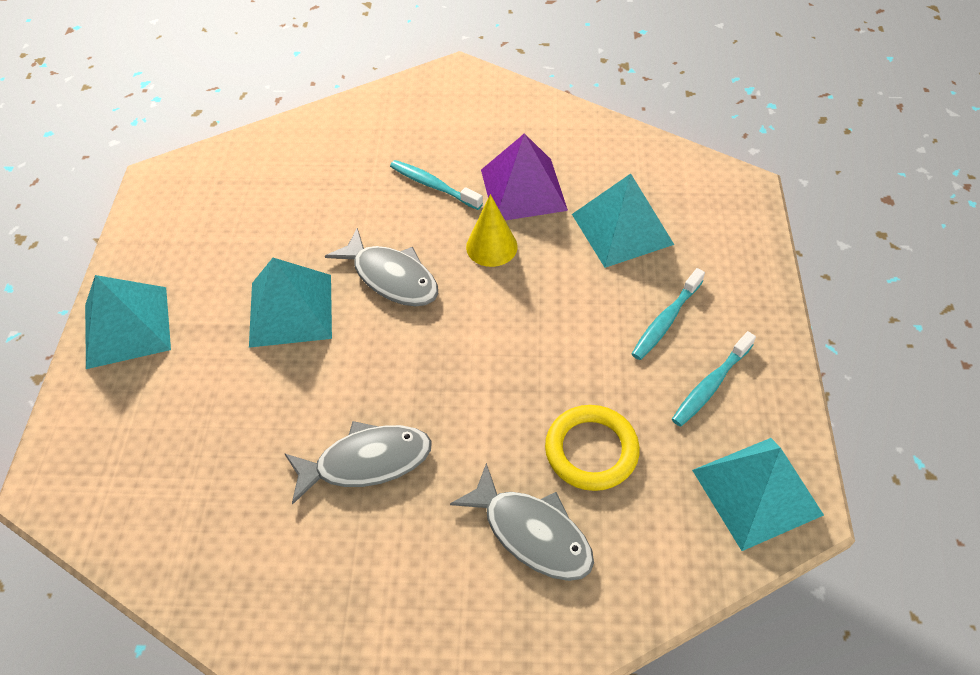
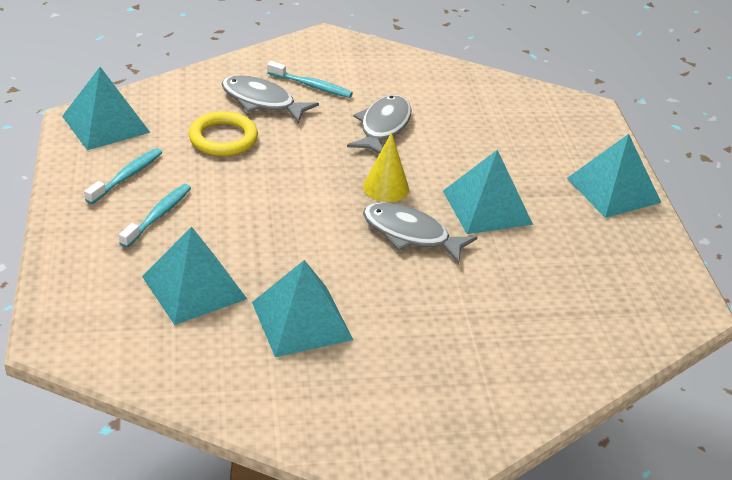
camera: 165 degrees right, 15 degrees down
grey fish [284,421,432,505] -> grey fish turned 135 degrees clockwise [347,95,412,154]
turquoise toothbrush [390,160,483,210] -> turquoise toothbrush moved to [267,61,353,98]
yellow cone [466,194,518,267] -> yellow cone moved to [363,132,409,202]
purple pyramid [481,133,568,221] -> turquoise pyramid [252,260,353,357]

